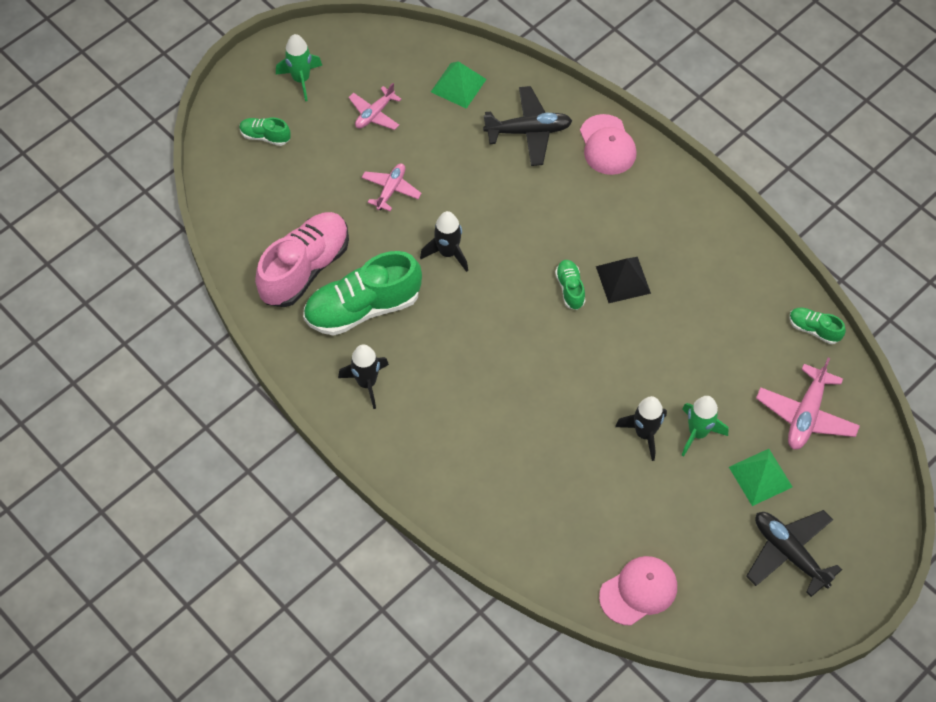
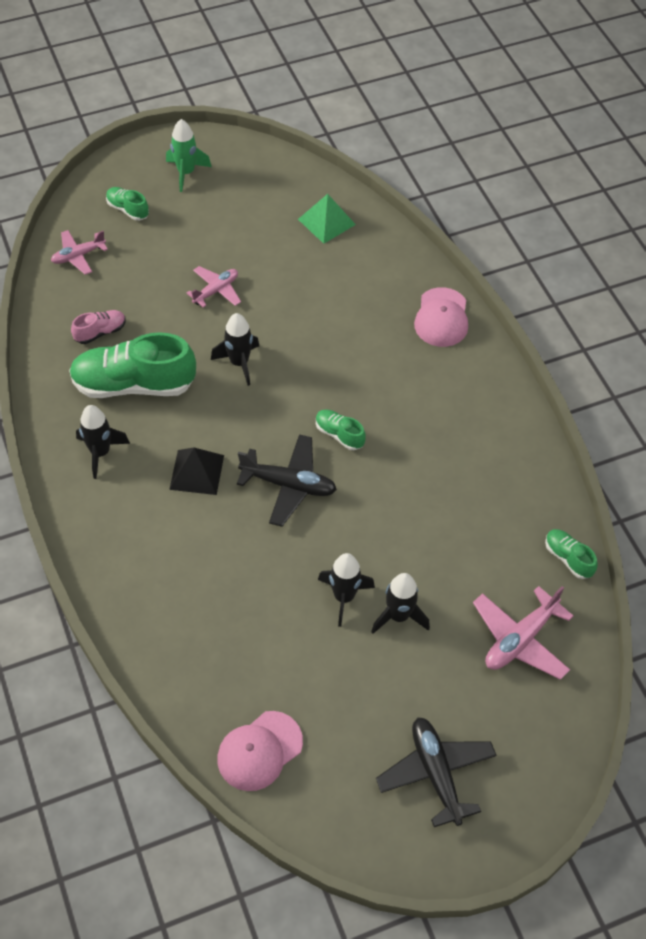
camera: 20 degrees right, 5 degrees down
pink shoe [255,212,349,307] -> pink shoe [71,310,126,344], size x0.46
pink plane [348,83,401,130] -> pink plane moved to [51,230,108,275]
black plane [483,86,572,166] -> black plane moved to [237,434,337,527]
green shoe [555,260,586,310] -> green shoe turned 60 degrees counterclockwise [316,409,366,450]
black pyramid [596,257,651,303] -> black pyramid moved to [169,448,224,495]
pink cap [599,556,677,625] -> pink cap turned 150 degrees clockwise [217,711,303,791]
green rocket [682,396,728,457] -> black rocket [371,573,430,634]
green pyramid [729,449,793,506] -> none

